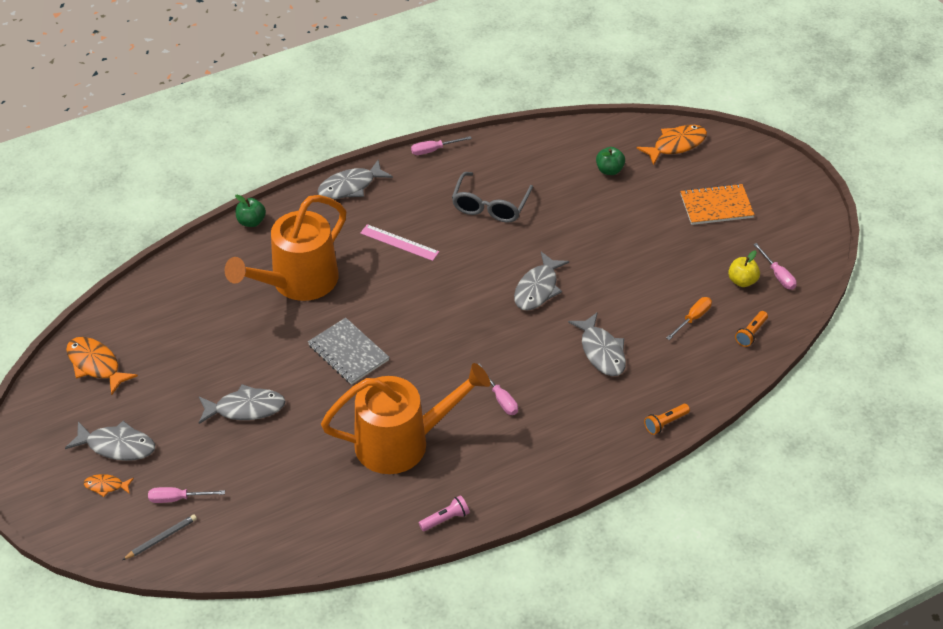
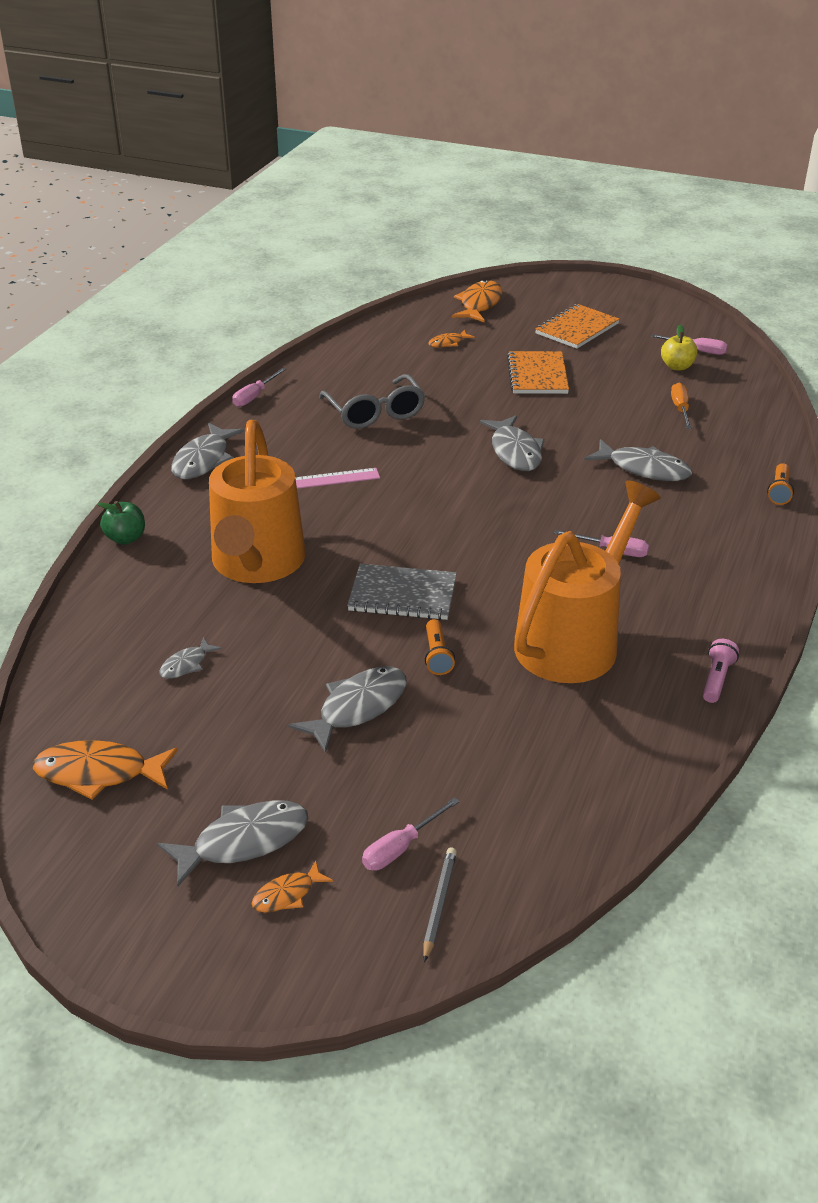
camera: 40 degrees left, 10 degrees down
green apple [596,147,625,175] -> orange fish [428,330,475,348]
orange flashlight [735,311,768,347] -> orange flashlight moved to [425,619,455,675]
none -> grey fish [159,637,222,679]
none -> orange notebook [507,351,569,394]

